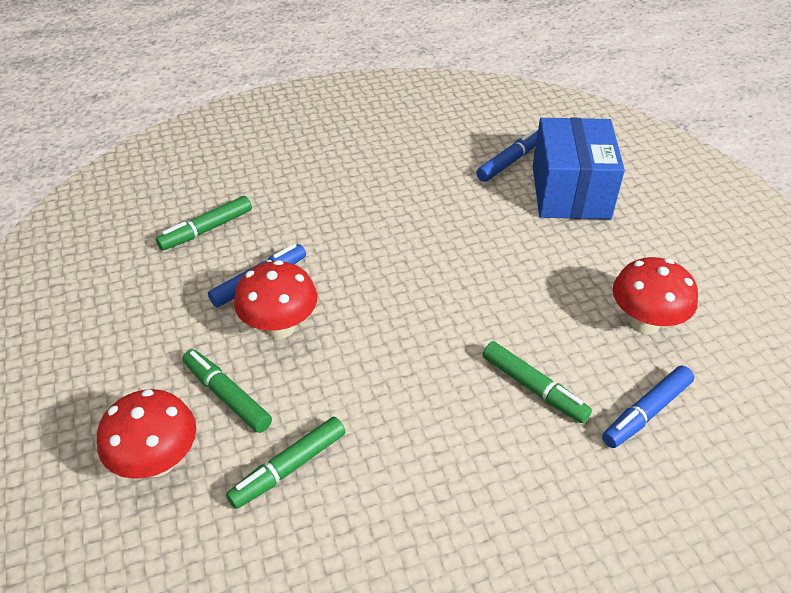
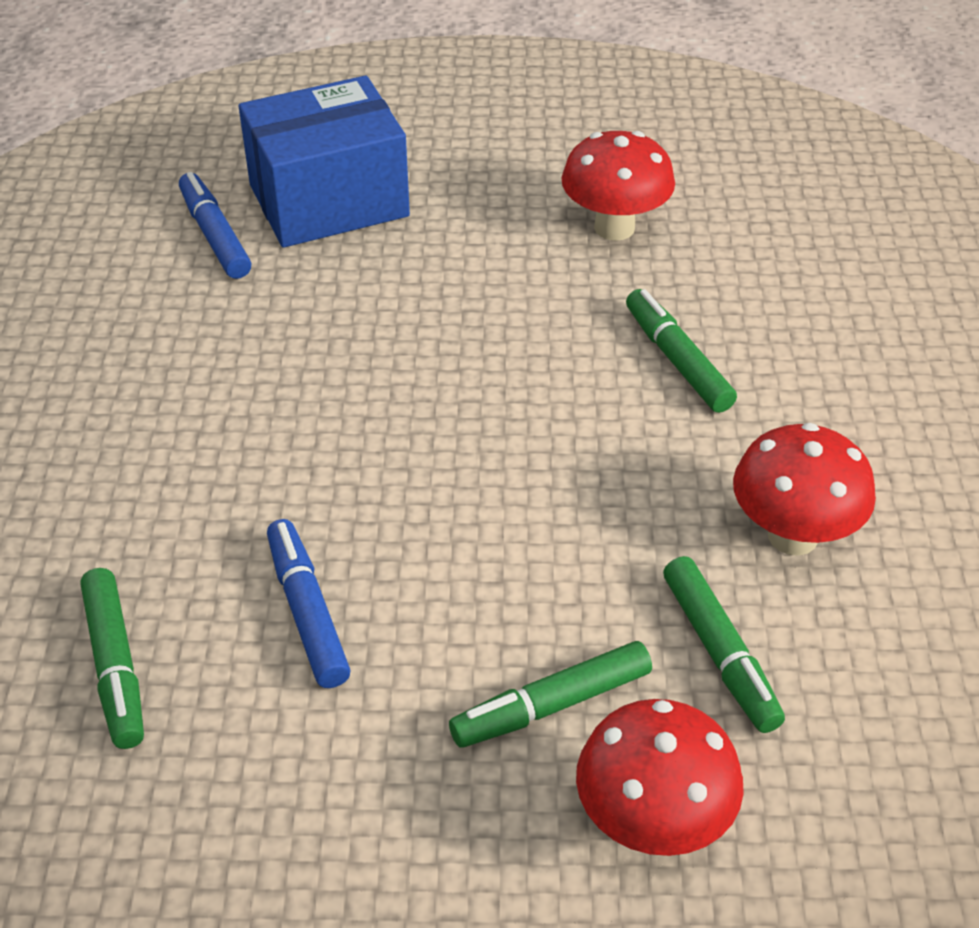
camera: 70 degrees left, 0 degrees up
red mushroom [234,260,317,339] -> red mushroom moved to [733,423,876,556]
green marker [483,341,592,423] -> green marker turned 90 degrees counterclockwise [626,289,737,413]
blue box [533,118,625,219] -> blue box turned 45 degrees counterclockwise [239,76,410,248]
blue marker [602,366,694,448] -> none

